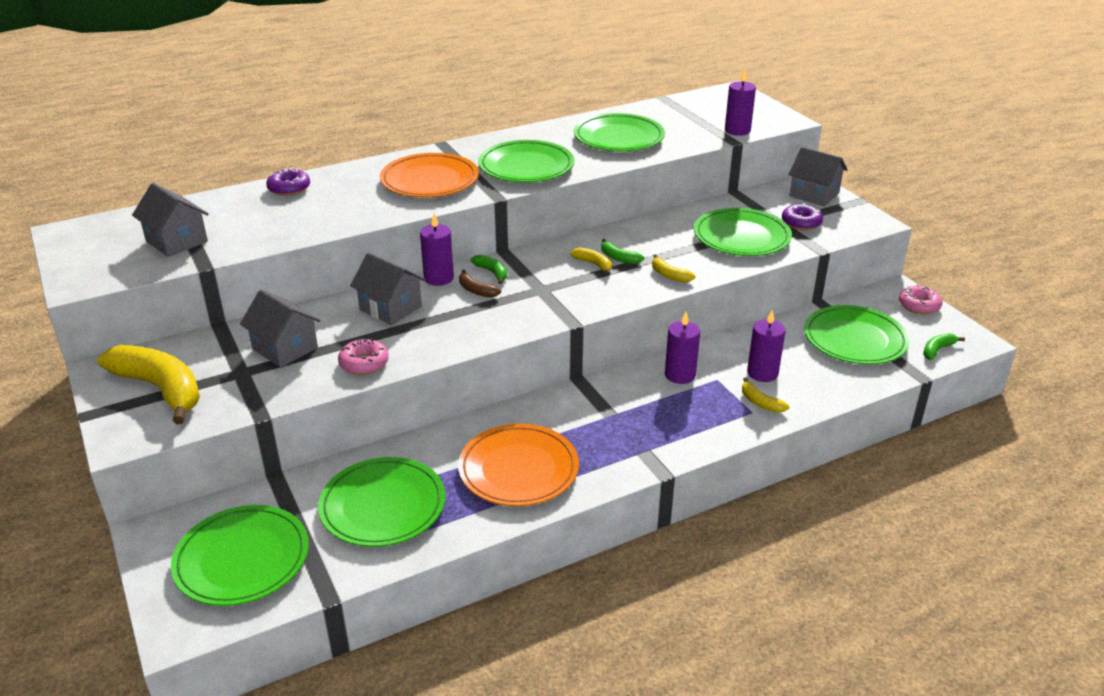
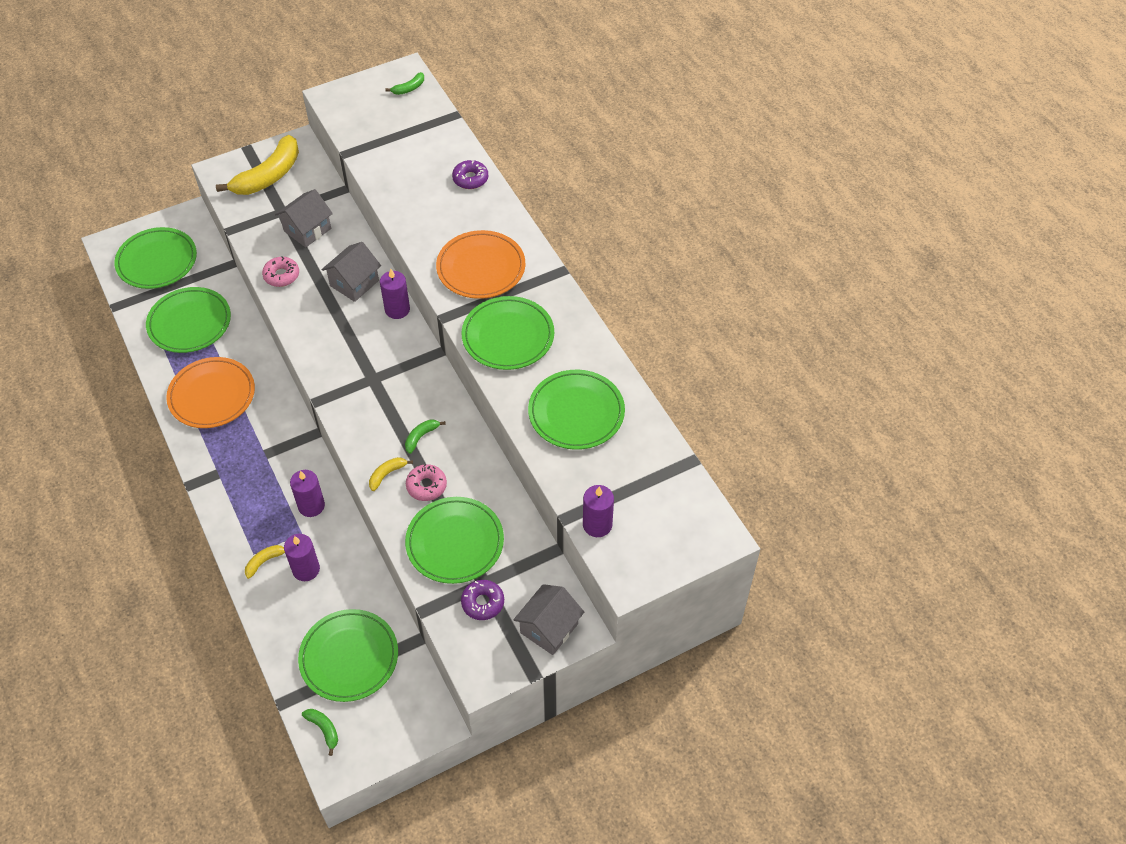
camera: 90 degrees right, 20 degrees up
grey house [132,183,209,257] -> none
brown banana [459,270,501,298] -> none
green banana [471,255,507,284] -> green banana moved to [385,72,424,95]
yellow banana [570,247,612,275] -> none
pink donut [899,284,943,314] -> pink donut moved to [406,464,447,501]

